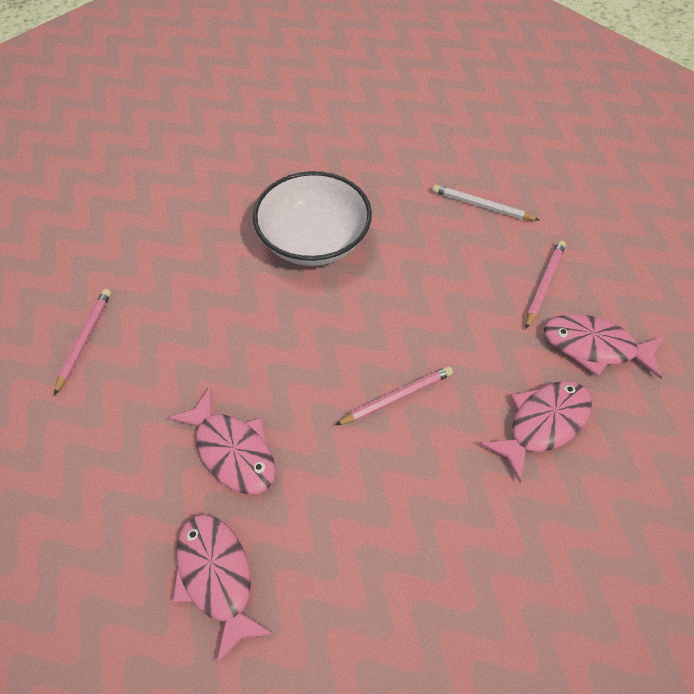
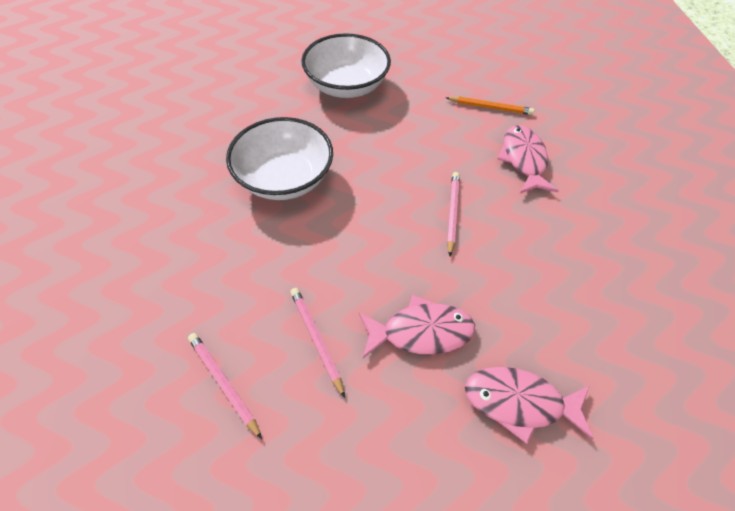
camera: 55 degrees left, 0 degrees up
white pencil [432,184,540,221] -> white bowl [301,33,391,98]
pink pencil [526,240,566,329] -> pink pencil moved to [290,288,345,398]
pink fish [544,314,664,379] -> orange pencil [445,96,535,115]

